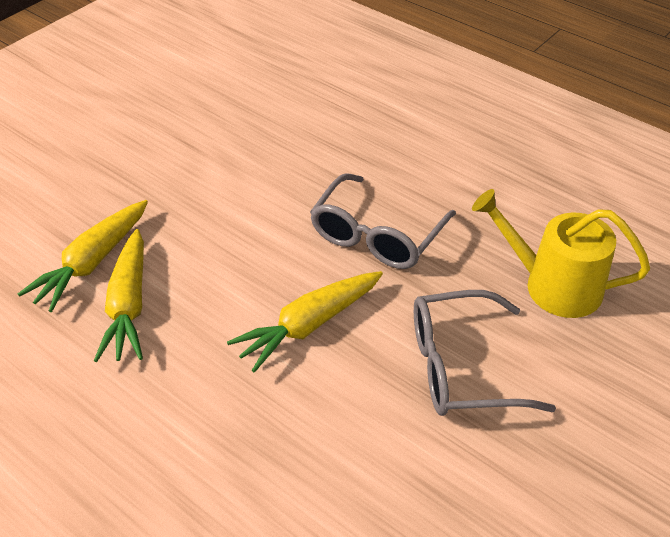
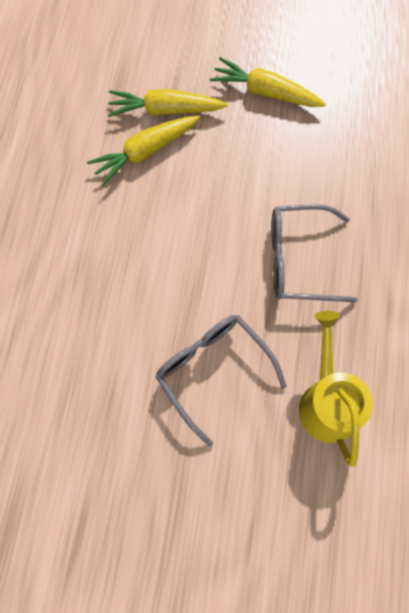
camera: 60 degrees right, 25 degrees up
yellow carrot [227,271,383,373] -> yellow carrot moved to [210,57,326,107]

